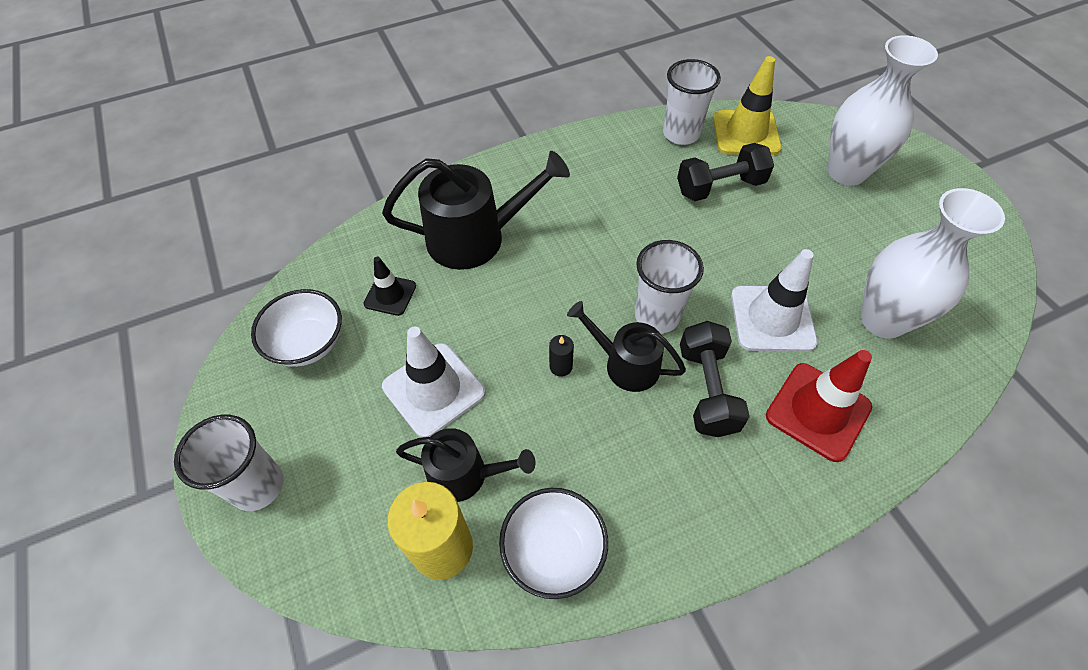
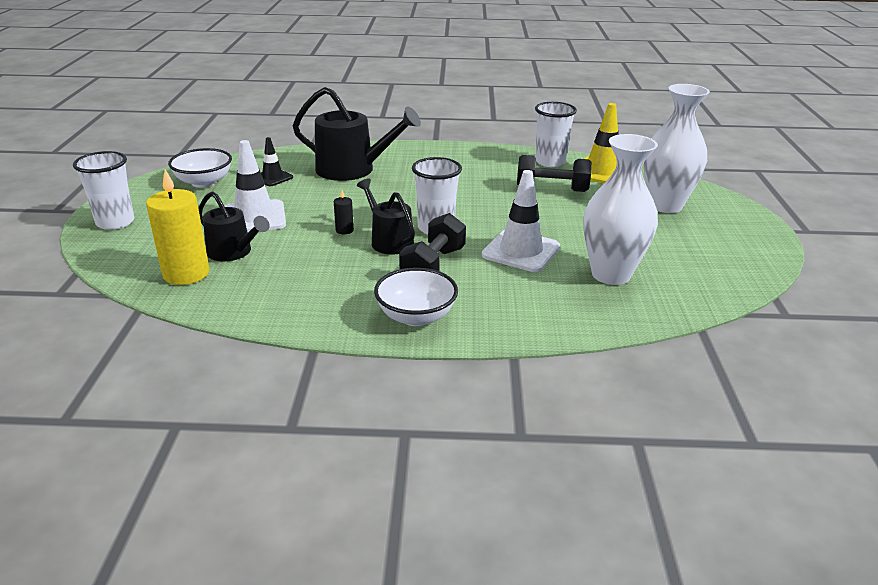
camera: 25 degrees right, 25 degrees down
white bowl [499,488,608,599] -> white bowl moved to [374,267,458,326]
red traffic cone [766,350,872,462] -> none

